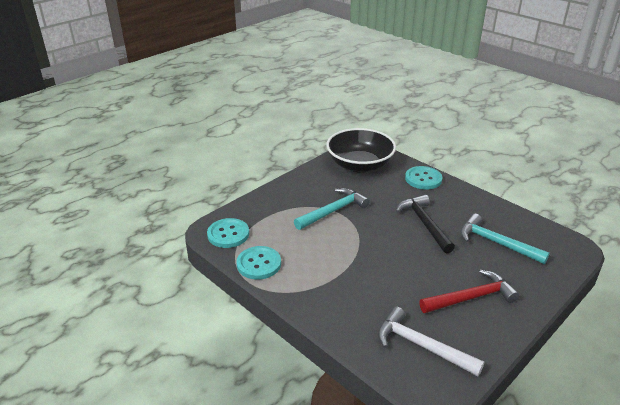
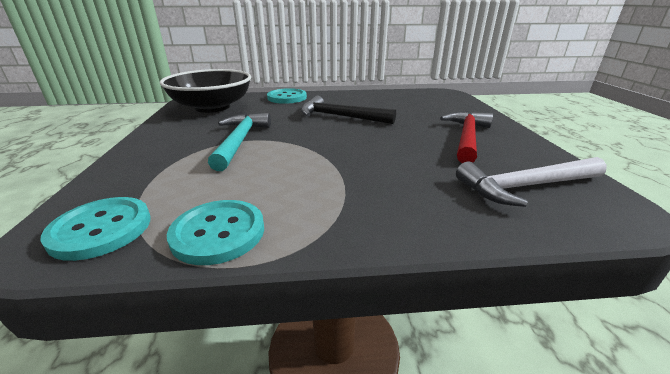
camera: 50 degrees left, 5 degrees down
turquoise hammer [460,214,550,264] -> none

